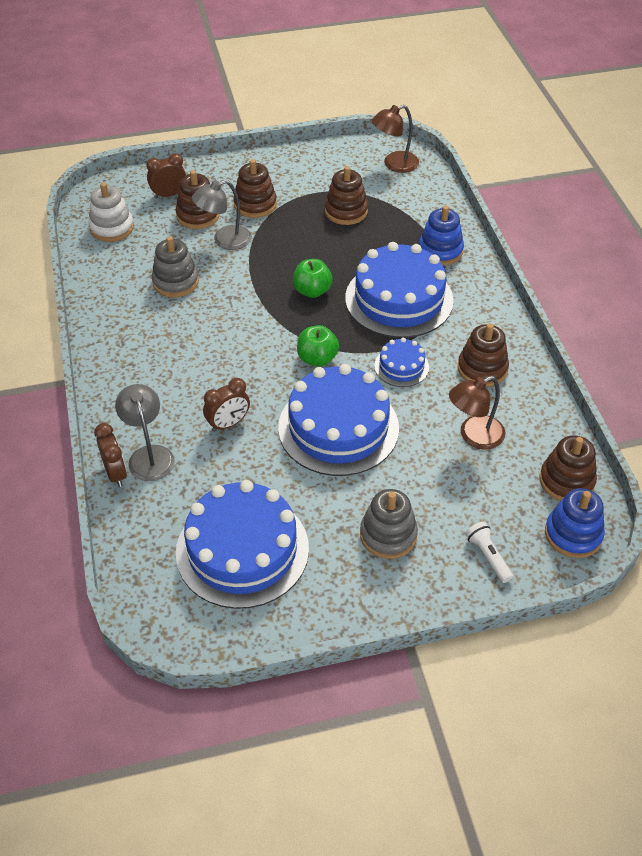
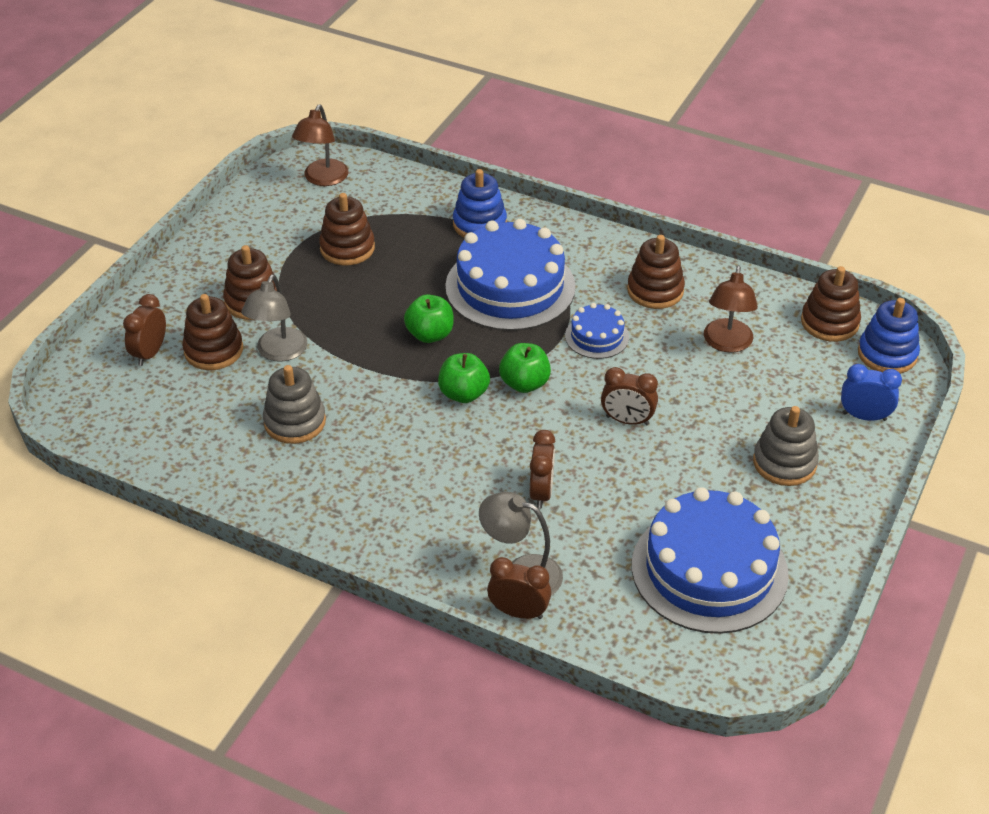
camera: 50 degrees left, 5 degrees down
white stacking toy [88,182,134,242] -> none
blue cake [278,364,399,476] -> brown clock [601,367,658,425]
white flashlight [465,522,513,583] -> blue clock [841,364,902,421]
none -> green apple [438,353,490,403]

